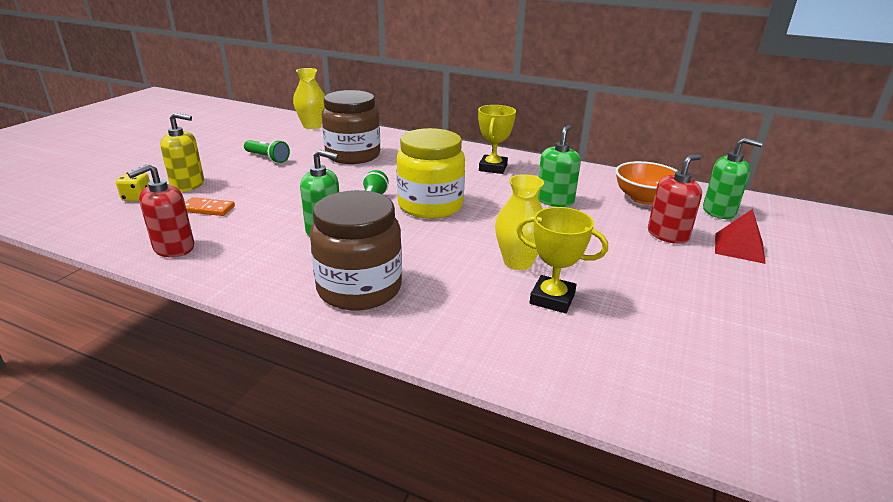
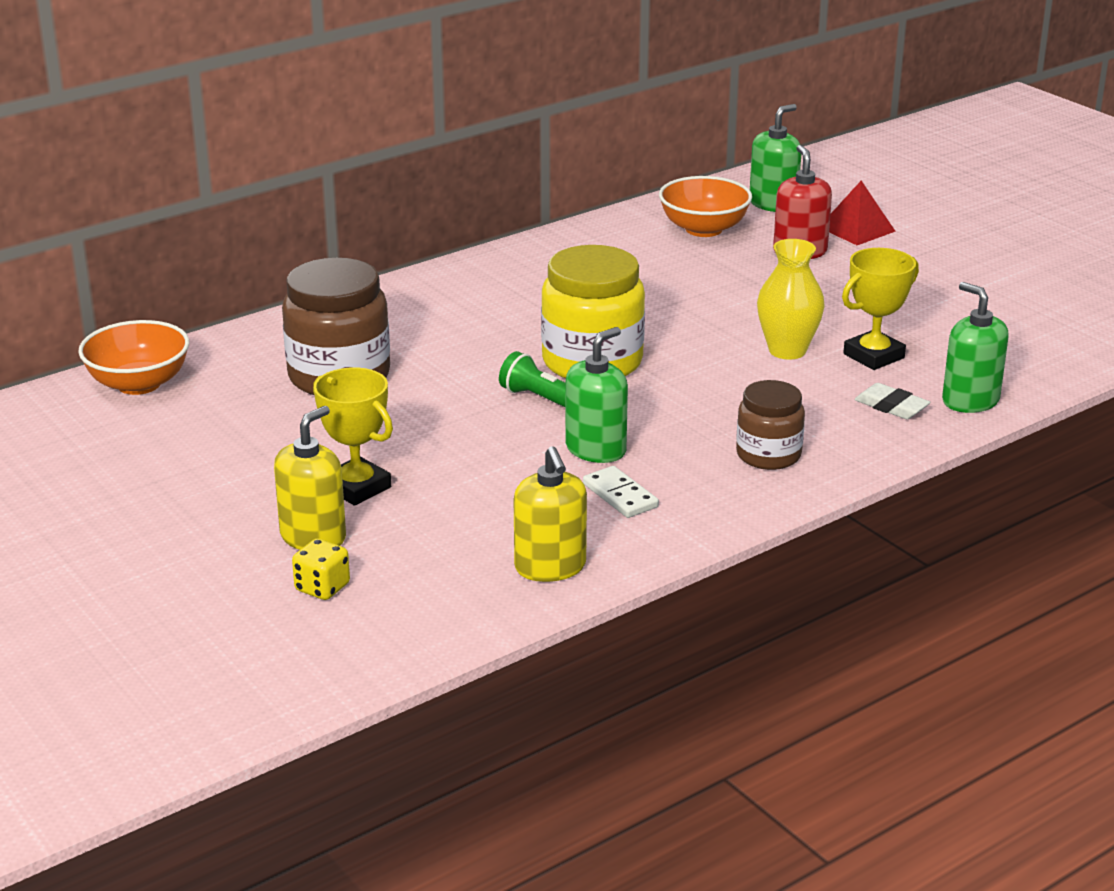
camera: 60 degrees left, 0 degrees up
red soap dispenser [127,164,194,257] -> yellow soap dispenser [513,446,587,582]
orange domino [185,197,235,216] -> none
green flashlight [244,140,290,163] -> none
yellow vase [293,68,325,129] -> orange bowl [78,320,189,395]
brown jar [310,190,402,310] -> brown jar [736,380,805,470], size x0.59
yellow trophy [478,105,516,174] -> yellow trophy moved to [313,367,393,506]
green soap dispenser [538,125,581,207] -> green soap dispenser moved to [942,282,1009,413]
none -> white domino [583,466,659,518]
none -> white eraser [854,383,931,419]

